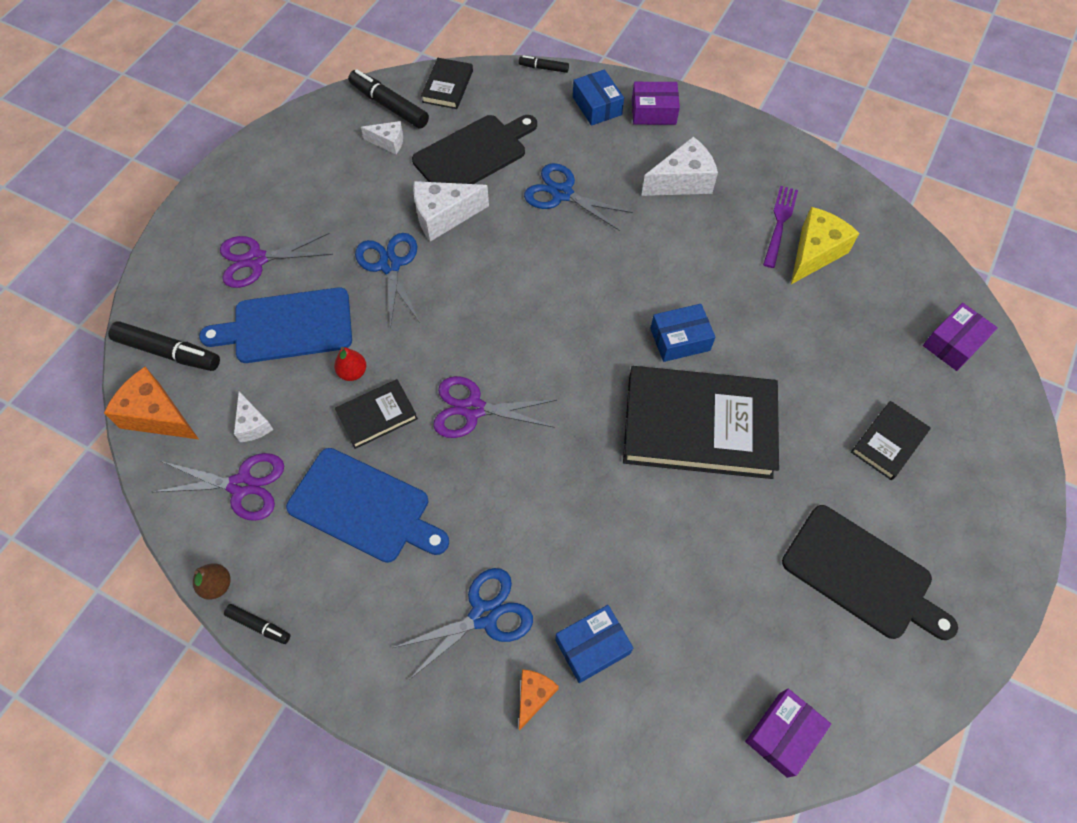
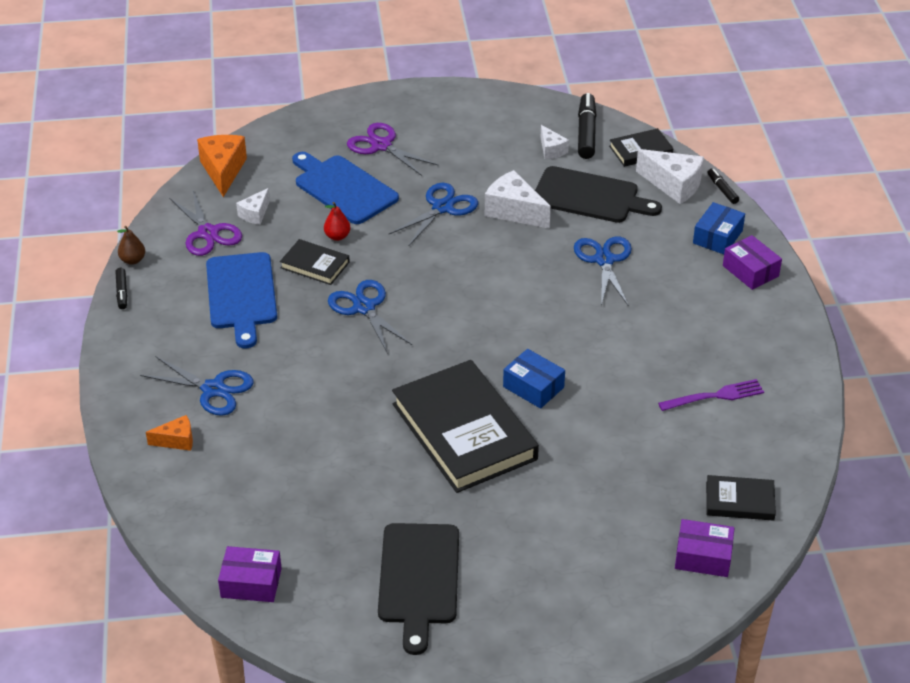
camera: 55 degrees right, 20 degrees down
black marker [108,321,220,371] -> none
purple scissors [433,376,557,438] -> blue scissors [328,280,412,354]
blue box [555,605,633,683] -> none
white cheese [641,137,718,196] -> white cheese moved to [636,149,704,204]
yellow cheese [791,207,859,284] -> none
black book [851,401,931,480] -> black book moved to [706,475,776,521]

